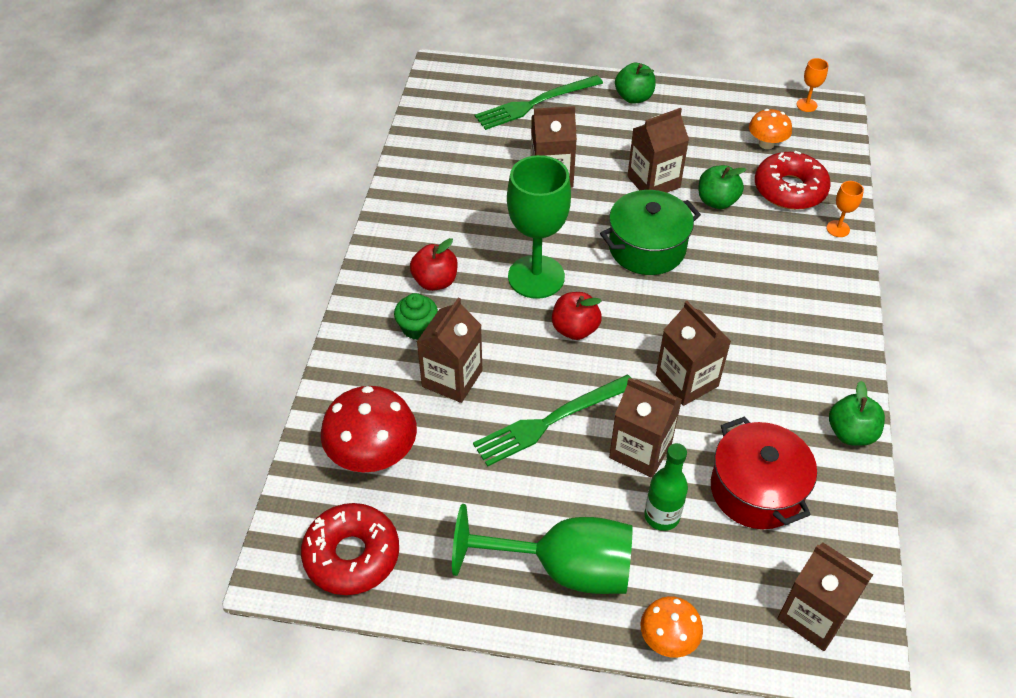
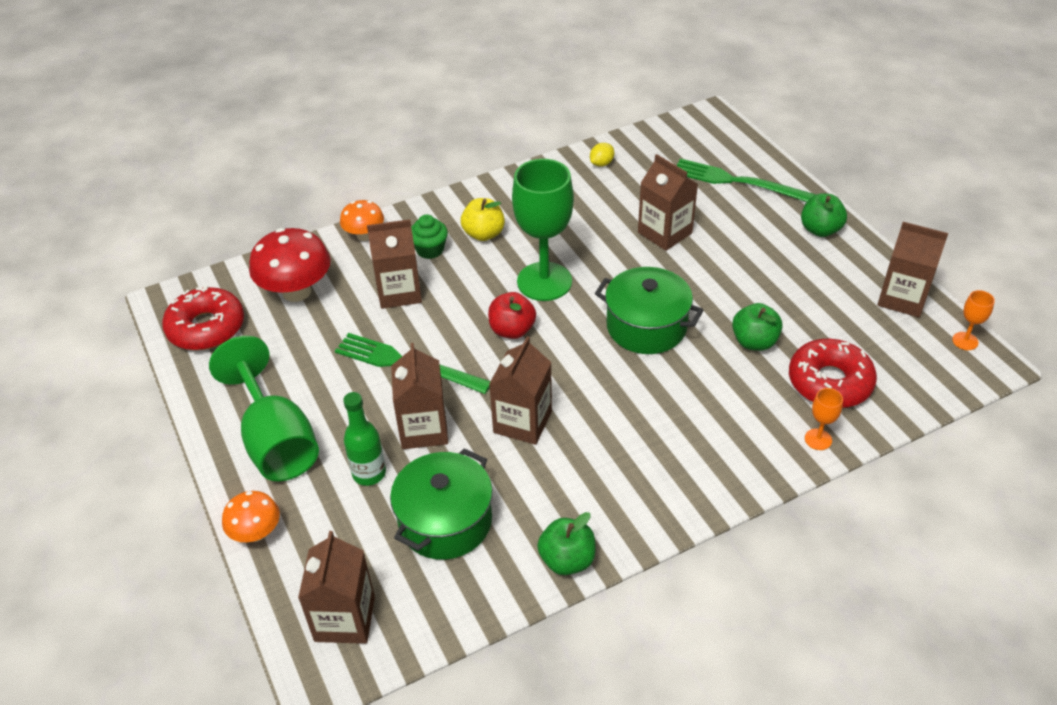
camera: 55 degrees right, 5 degrees down
red apple [410,238,458,291] -> yellow apple [461,198,505,241]
brown carton [628,108,689,193] -> brown carton moved to [877,222,948,317]
red pot [711,416,817,529] -> green pot [390,448,493,560]
orange mushroom [749,109,792,149] -> orange mushroom moved to [340,200,384,241]
none -> yellow lemon [590,143,614,167]

